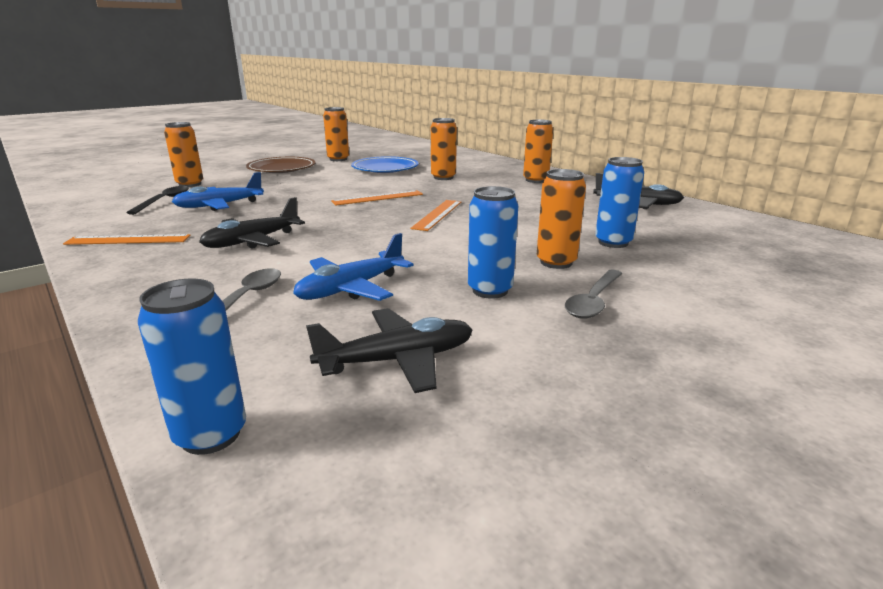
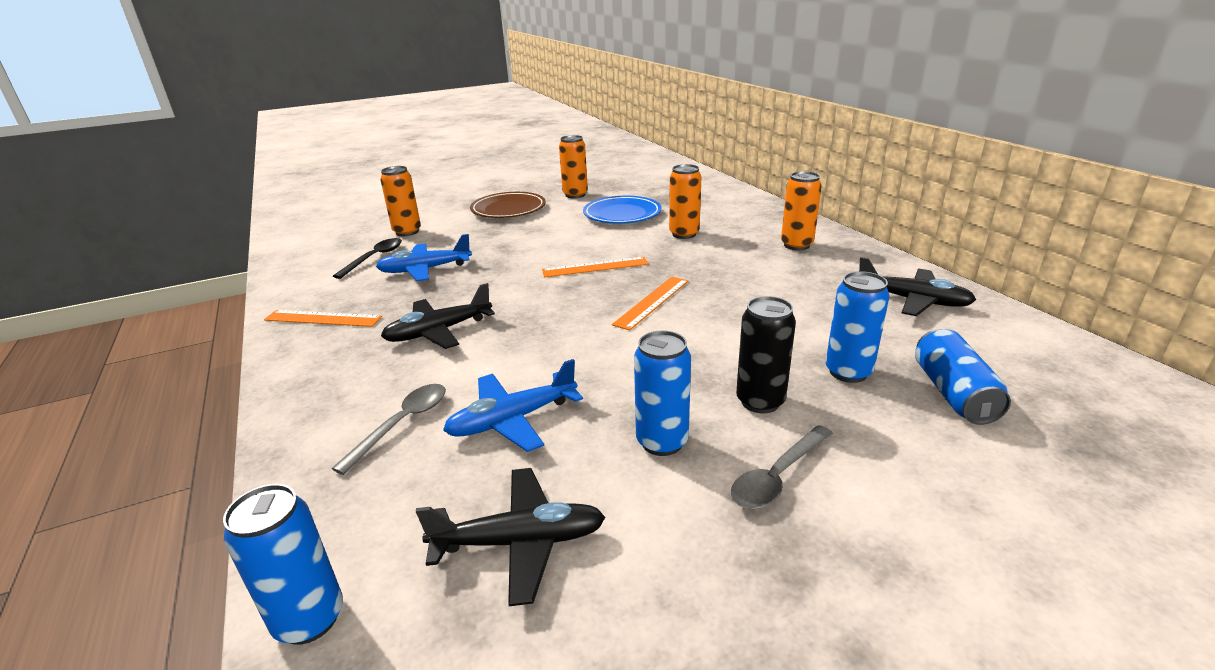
camera: 15 degrees right, 5 degrees up
orange can [537,169,586,269] -> black can [736,296,796,413]
none -> blue can [915,329,1011,425]

